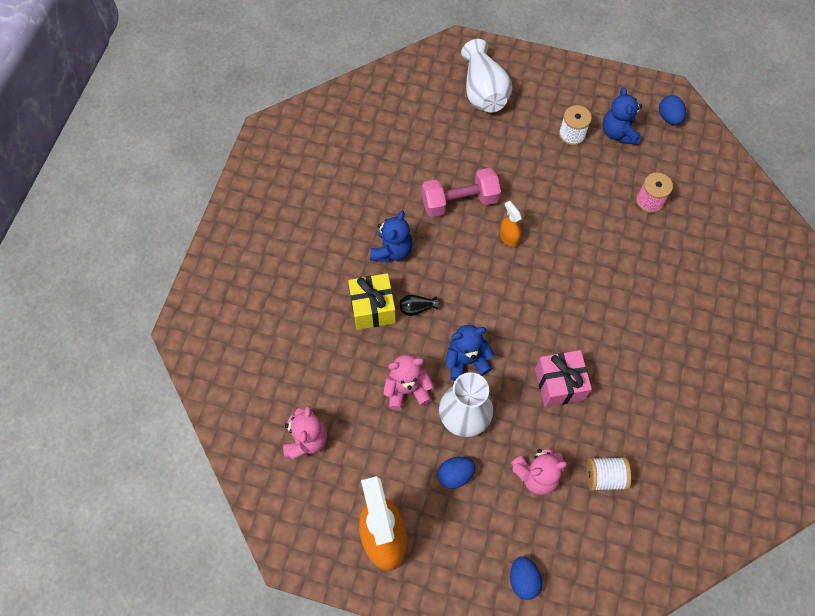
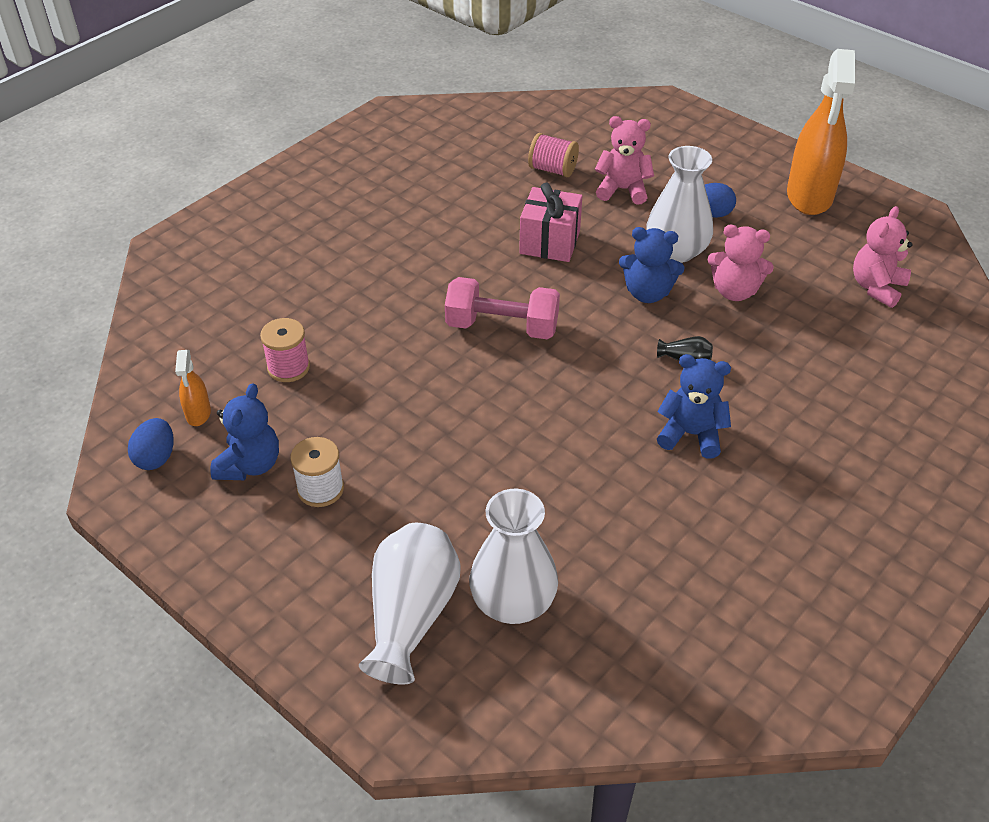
camera: 155 degrees left, 20 degrees down
yellow gift [348,273,396,330] -> none
blue teddy bear [370,211,413,262] -> blue teddy bear turned 60 degrees clockwise [657,354,731,458]
pink dumbbell [422,168,501,217] -> pink dumbbell moved to [445,277,560,339]
orange spray bottle [500,201,522,247] -> orange spray bottle moved to [175,350,211,426]
blue egg [510,556,542,600] -> none
white spool [586,457,631,491] -> pink spool [528,133,579,177]
none -> white vase [469,489,558,624]

